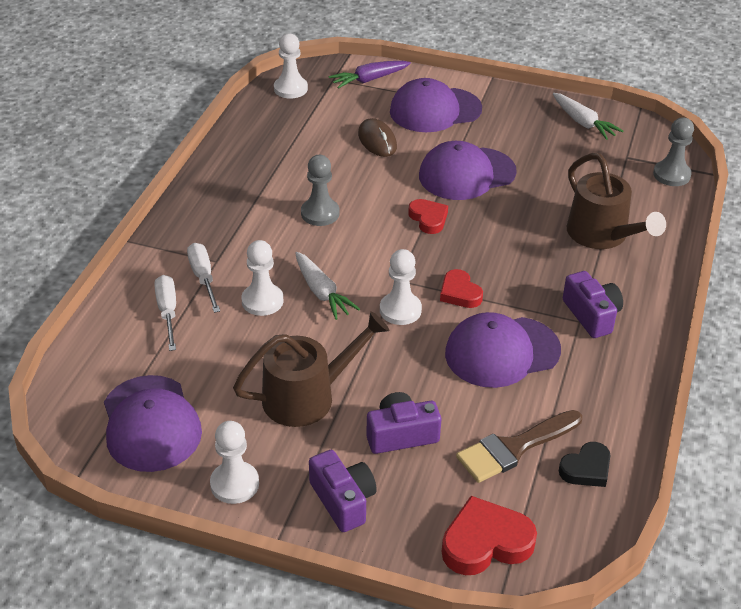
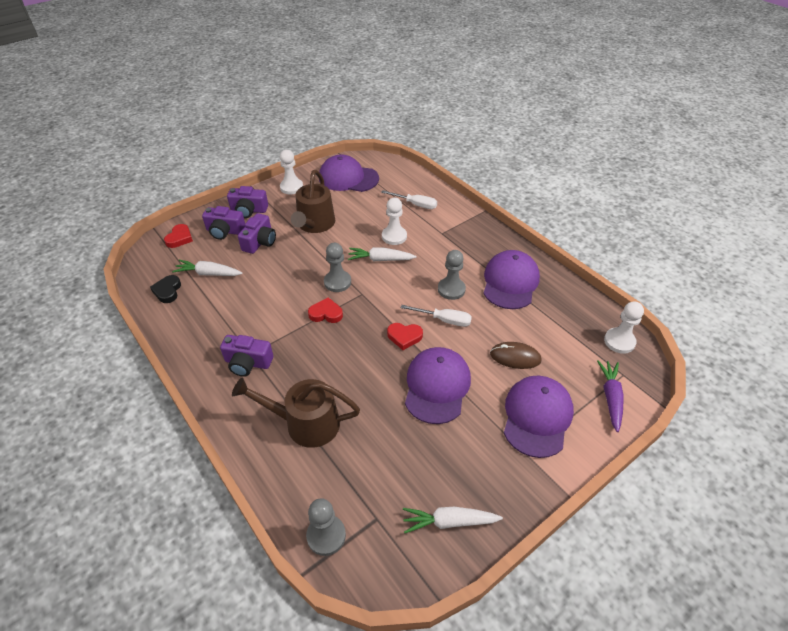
camera: 125 degrees right, 5 degrees up
white screwdriver [187,243,220,313] -> white screwdriver moved to [401,305,472,327]
white pawn [380,249,422,325] -> grey pawn [324,243,351,292]
red heart [442,496,537,575] -> red heart [164,224,193,248], size x0.63
purple cap [445,312,561,388] -> purple cap moved to [483,250,540,309]
brown brush [456,410,582,483] -> white carrot [172,260,243,276]
none -> purple camera [202,206,245,240]

